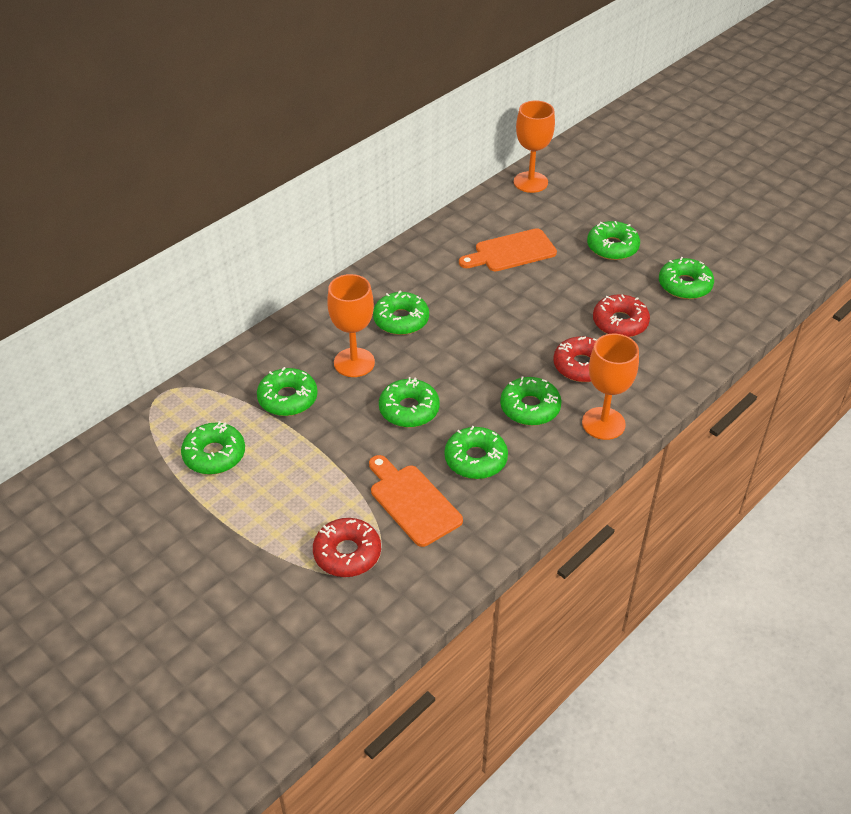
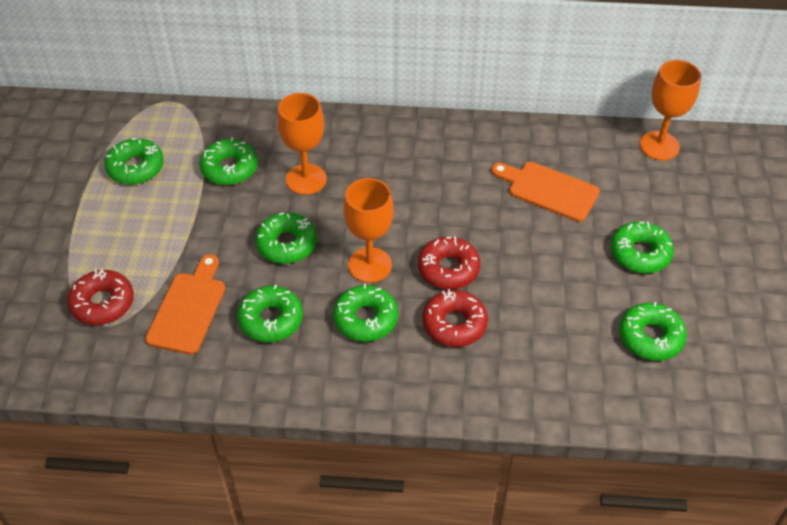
camera: 50 degrees right, 5 degrees up
green donut [373,291,429,335] -> none
orange goblet [582,334,639,440] -> orange goblet moved to [344,178,393,283]
red donut [593,294,650,337] -> red donut moved to [418,236,481,290]

